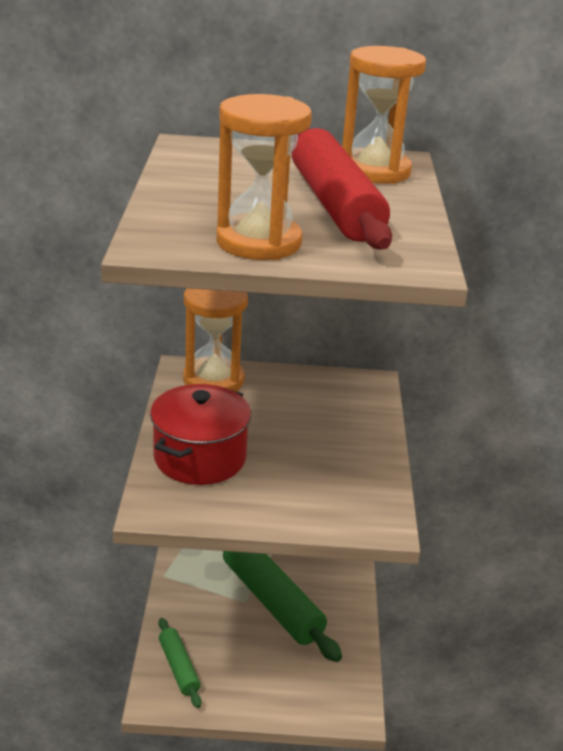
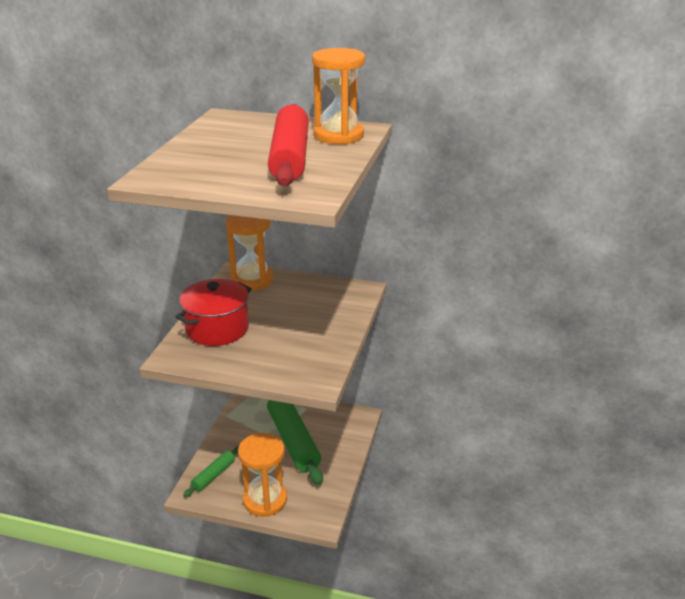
camera: 15 degrees right, 0 degrees up
green rolling pin [158,618,202,708] -> green rolling pin turned 45 degrees clockwise [183,446,239,497]
orange hourglass [216,94,312,260] -> orange hourglass moved to [238,433,287,517]

